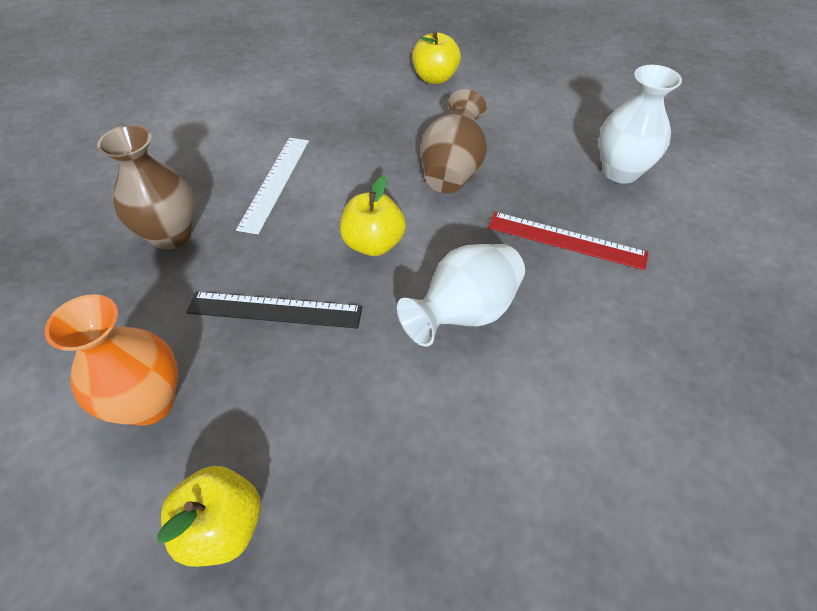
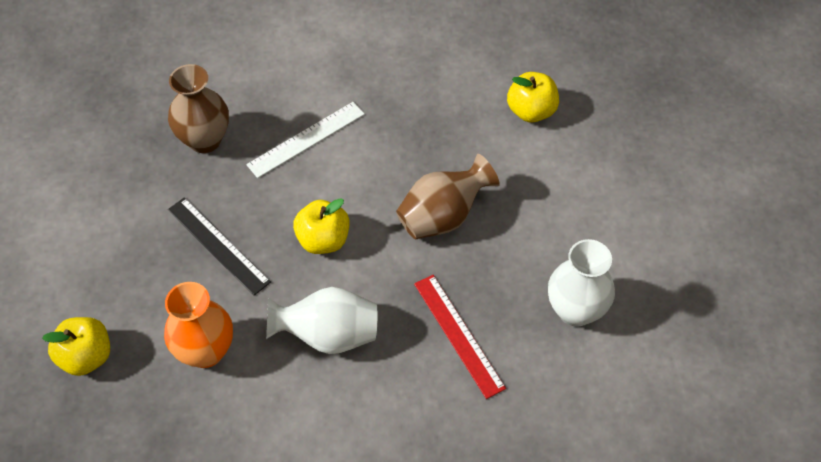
camera: 40 degrees right, 5 degrees up
orange vase [45,294,178,426] -> orange vase moved to [164,282,233,368]

